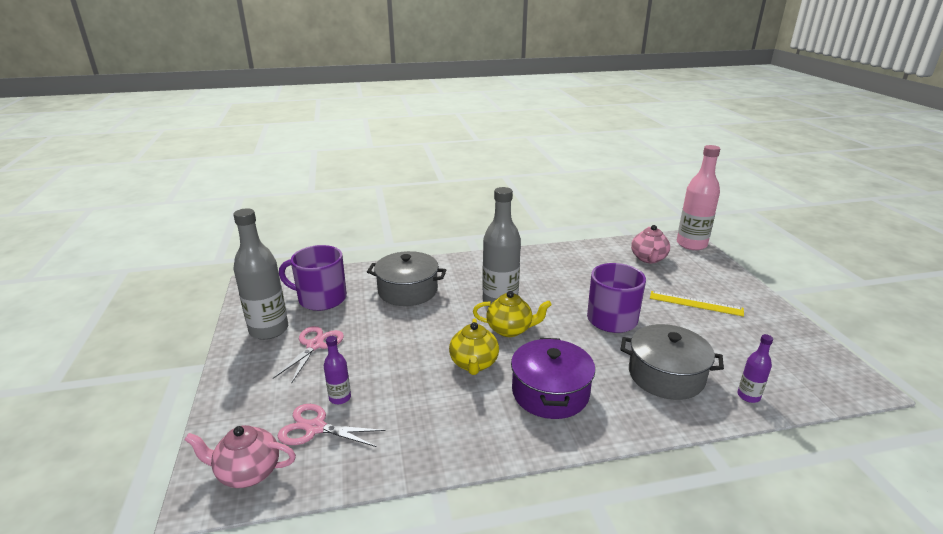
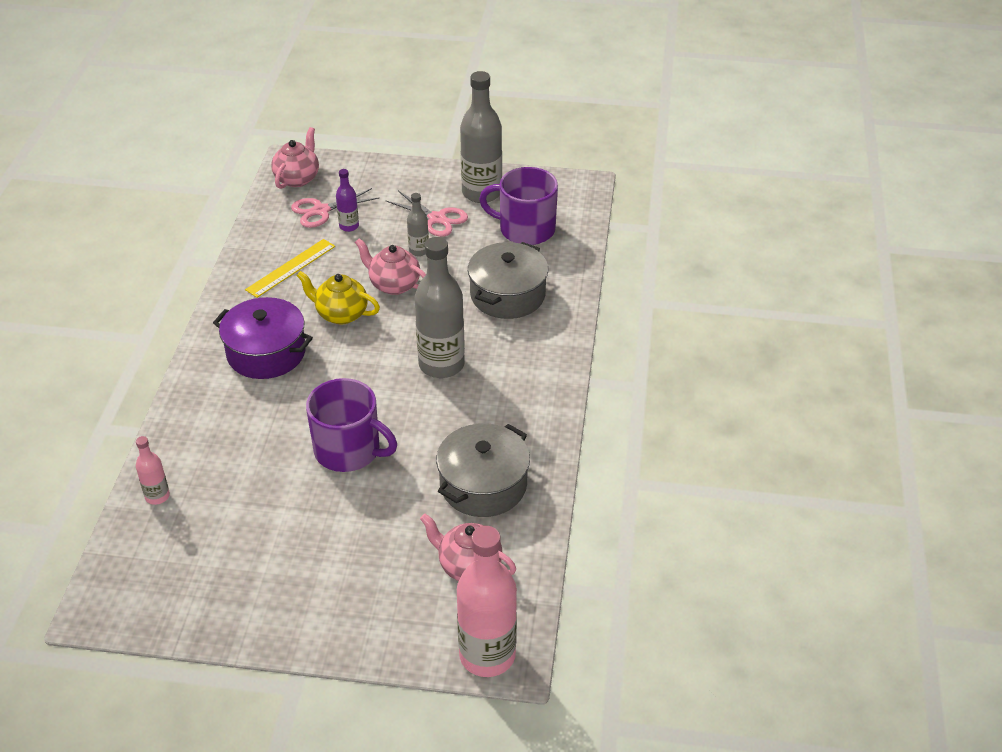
camera: 110 degrees right, 15 degrees up
pink scissors [277,404,386,447] -> pink scissors turned 150 degrees counterclockwise [291,188,379,228]
purple mug [279,245,347,311] -> purple mug turned 105 degrees counterclockwise [479,167,558,245]
yellow teapot [473,291,552,337] -> none
grey pot [621,324,724,400] -> grey pot moved to [436,423,530,517]
yellow ruler [650,291,744,317] -> yellow ruler moved to [245,239,335,298]
purple bottle [738,334,773,403] -> pink bottle [136,436,170,505]
none -> pink teapot [355,238,426,295]
none -> grey bottle [407,193,429,256]

